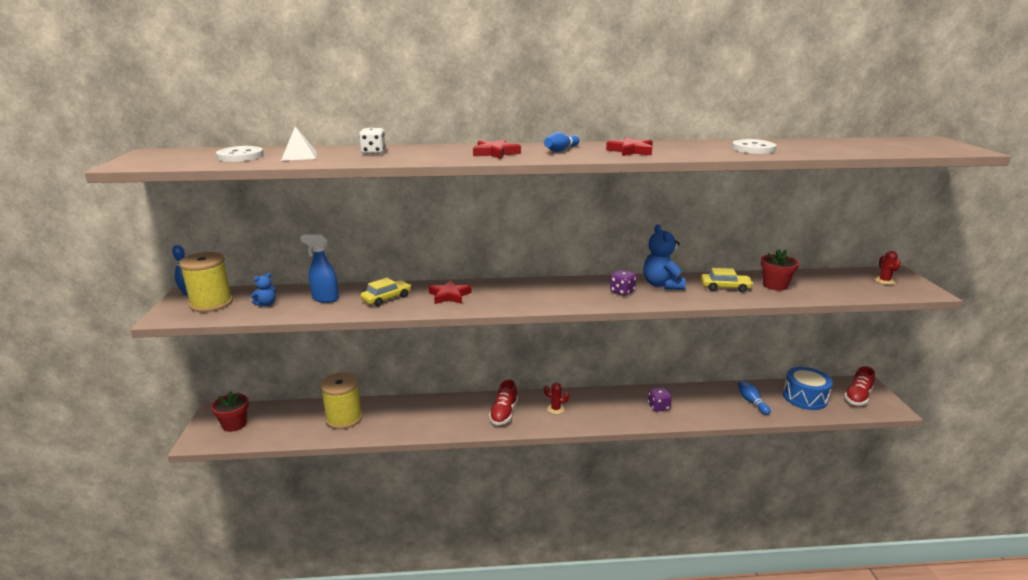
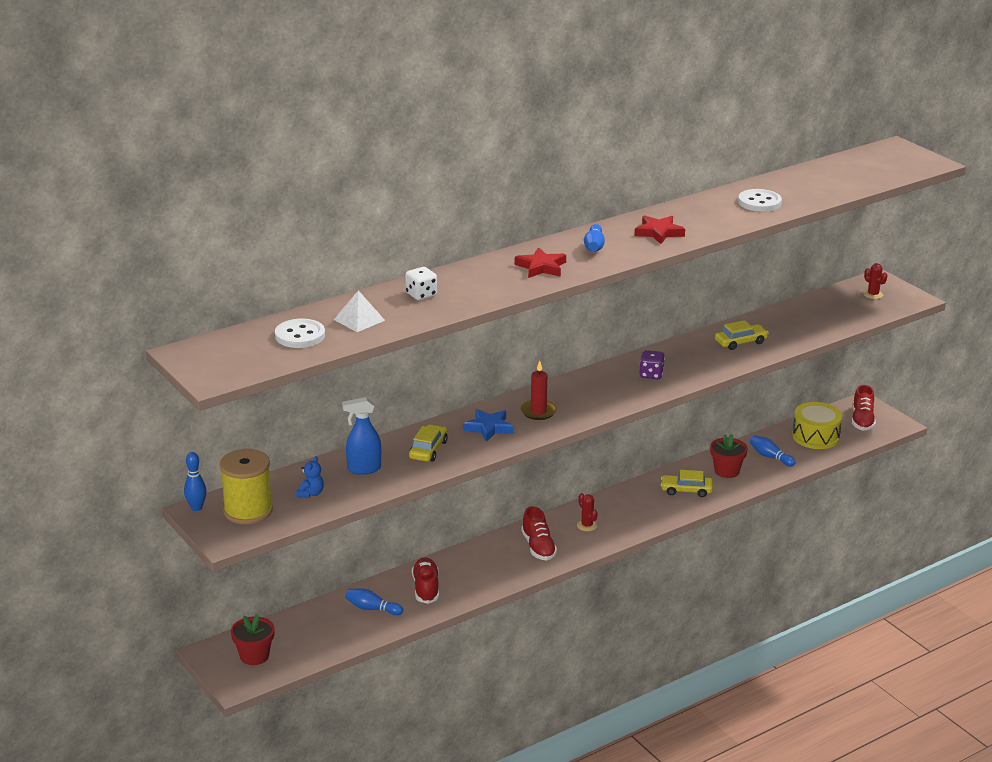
camera: 30 degrees left, 5 degrees up
yellow spool [320,373,362,429] -> blue bowling pin [345,588,403,615]
red star [428,280,472,304] -> blue star [463,409,513,442]
red cactus [544,383,569,414] -> red cactus turned 75 degrees clockwise [577,493,598,531]
blue teddy bear [643,224,686,290] -> none
purple dice [648,387,672,412] -> yellow car [661,470,713,497]
red flower pot [761,250,799,291] -> red flower pot moved to [710,434,748,478]
blue drum [783,367,833,410] -> yellow drum [792,402,842,449]
none -> red shoe [412,557,439,604]
none -> red candle [521,361,557,420]

